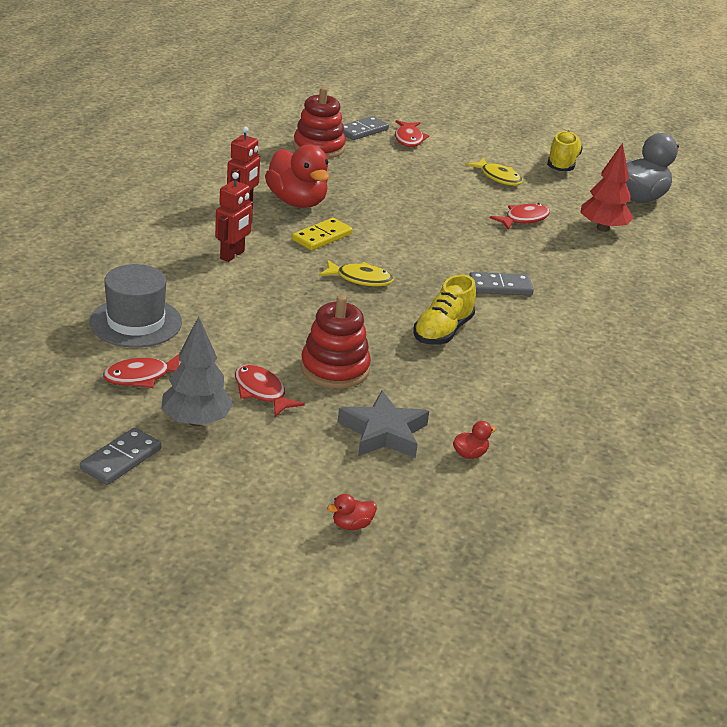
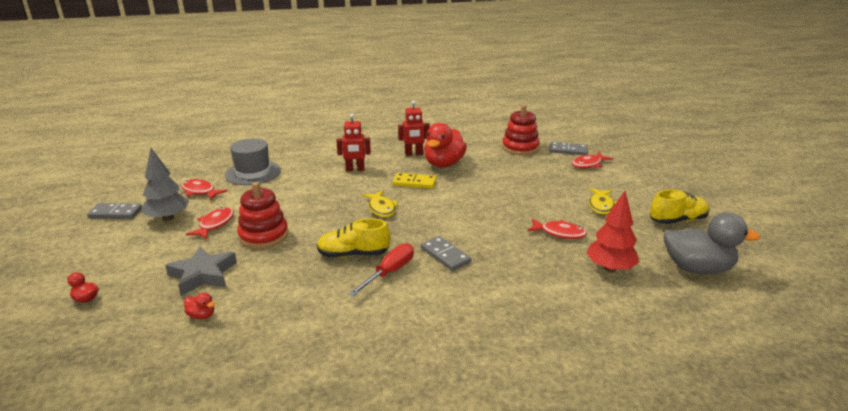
camera: 60 degrees right, 5 degrees down
none -> red screwdriver [348,243,414,296]

